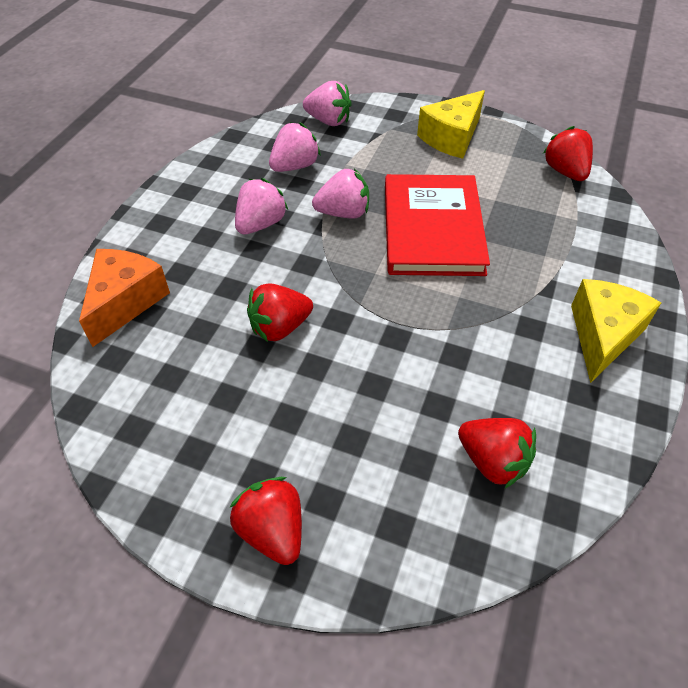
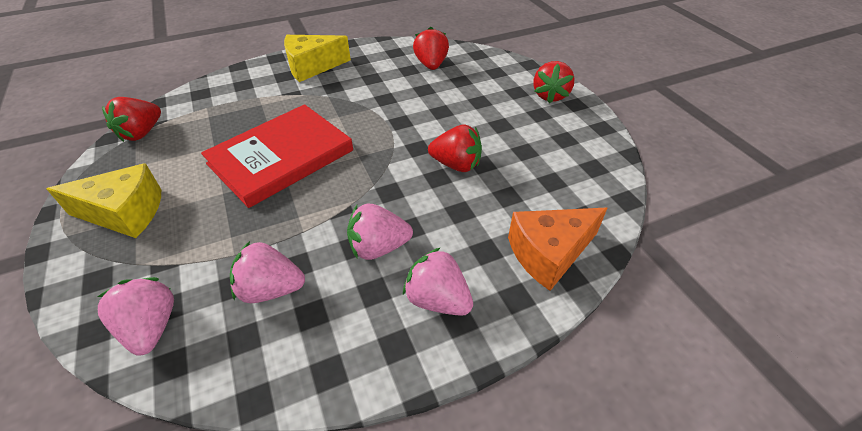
camera: 135 degrees left, 5 degrees down
pink strawberry [312,169,369,219] -> pink strawberry moved to [403,247,473,316]

